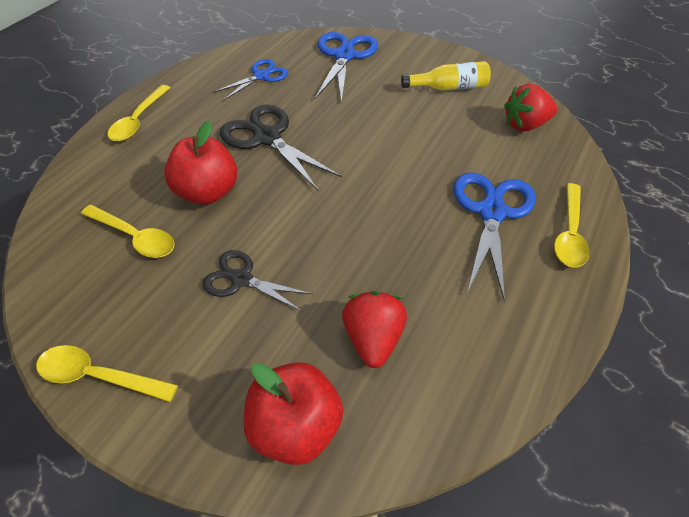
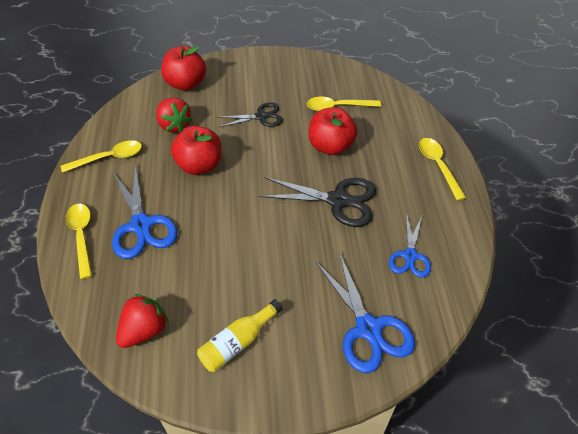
camera: 145 degrees right, 0 degrees up
yellow spoon [36,345,178,402] -> yellow spoon moved to [61,140,142,173]
none -> red apple [171,126,221,175]

